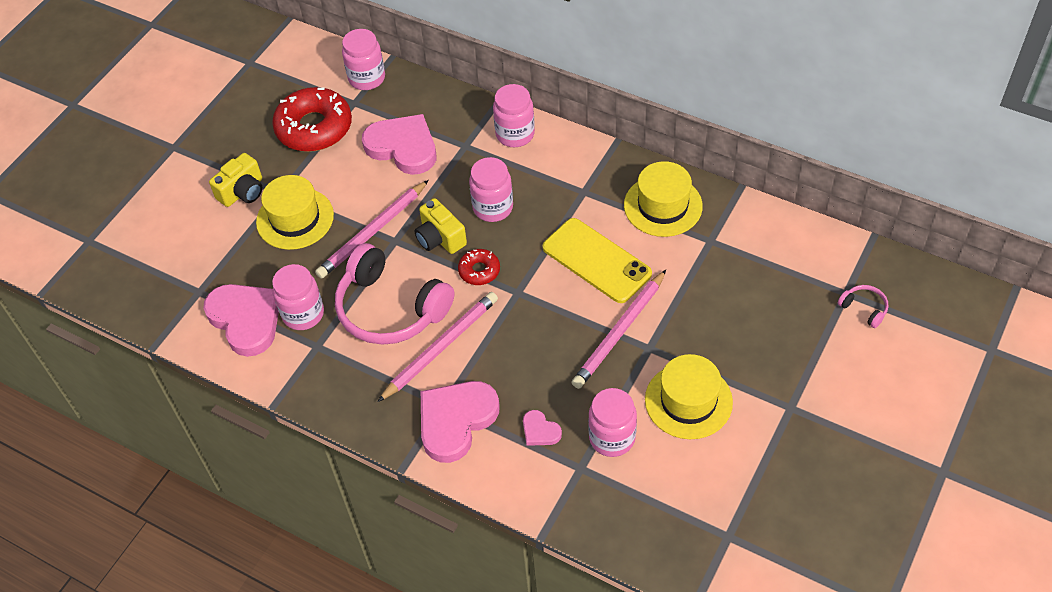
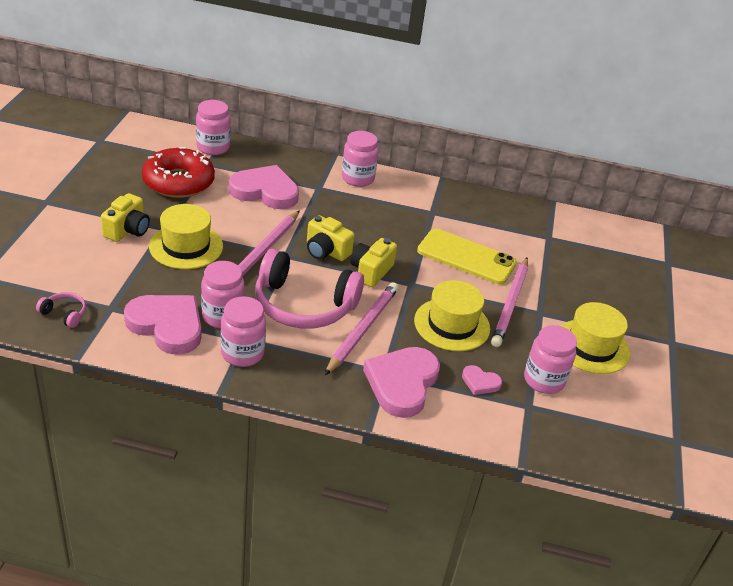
camera: 25 degrees left, 15 degrees down
red donut [458,249,500,285] -> yellow camera [350,238,397,287]
pink jar [469,157,513,222] -> pink jar moved to [221,296,266,367]
yellow hat [624,161,703,237] -> yellow hat moved to [414,280,490,351]
pink headphones [838,285,888,328] -> pink headphones moved to [36,292,86,328]

